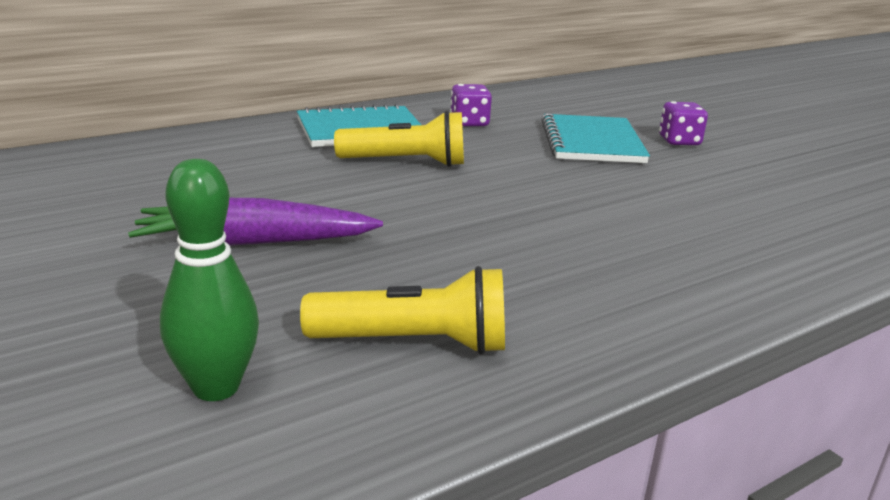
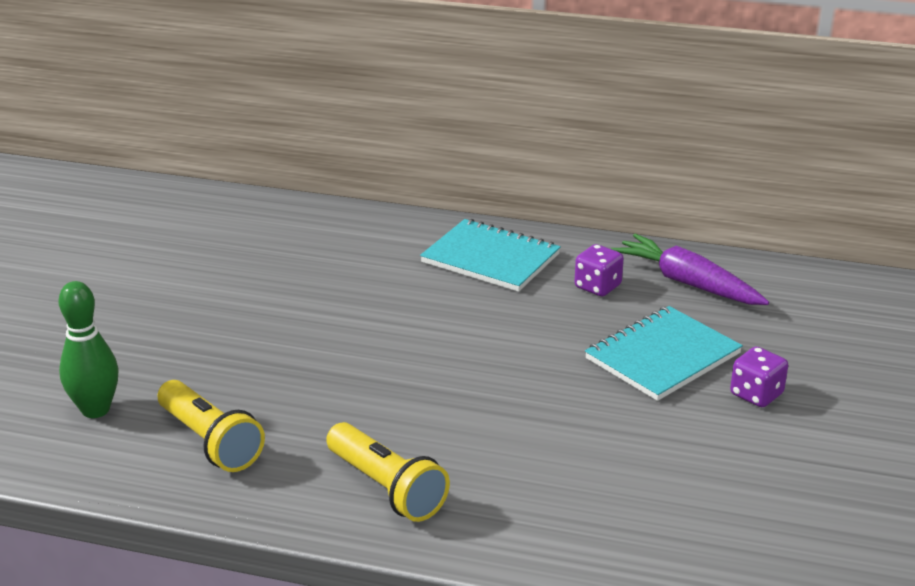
camera: 50 degrees right, 5 degrees up
purple carrot [128,198,383,246] -> purple carrot moved to [611,234,769,305]
yellow flashlight [334,111,464,167] -> yellow flashlight moved to [326,422,450,522]

